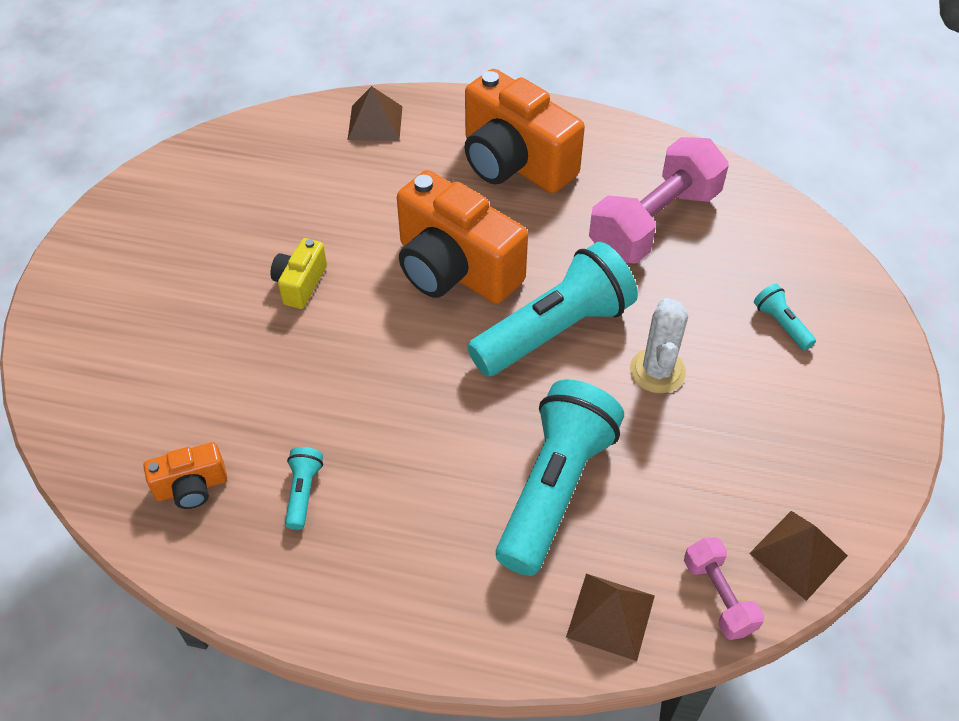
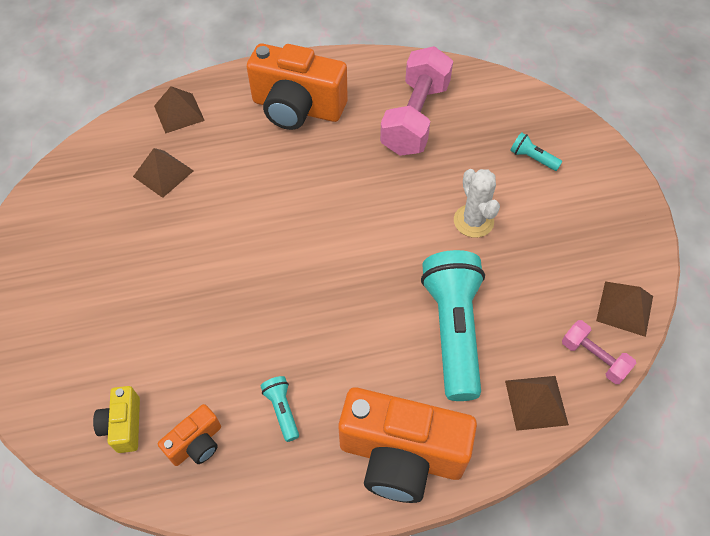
camera: 25 degrees left, 5 degrees up
yellow camera [270,238,327,309] -> yellow camera moved to [93,386,140,453]
orange camera [397,170,528,304] -> orange camera moved to [339,387,477,503]
turquoise flashlight [467,242,638,377] -> none
none -> brown pyramid [133,148,194,198]

